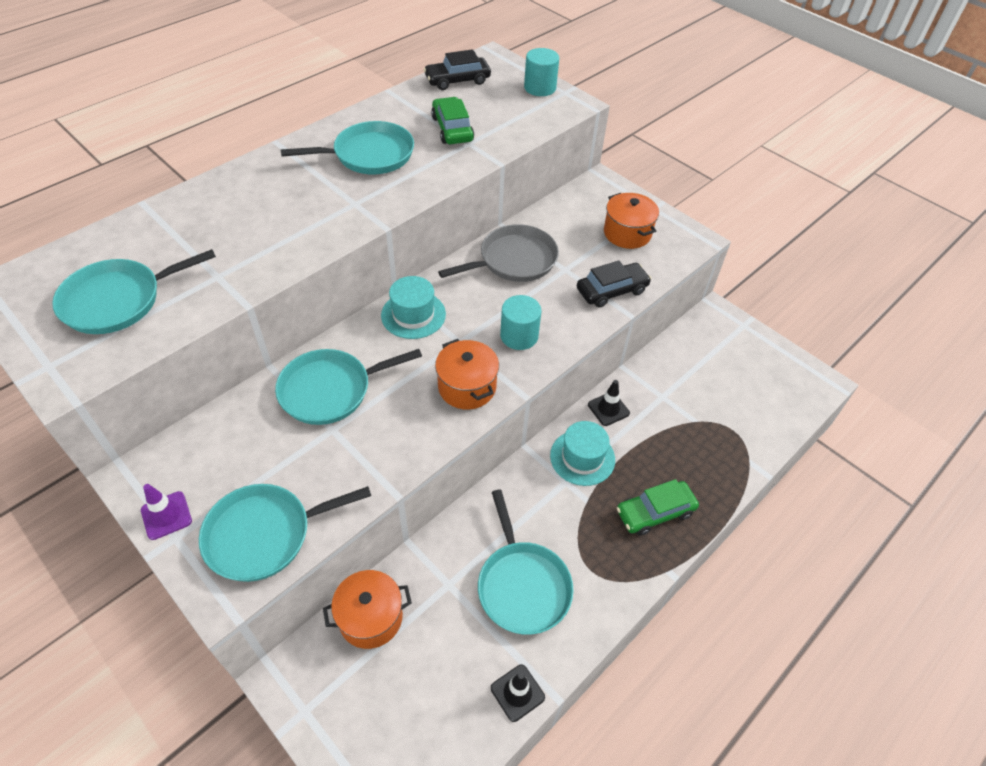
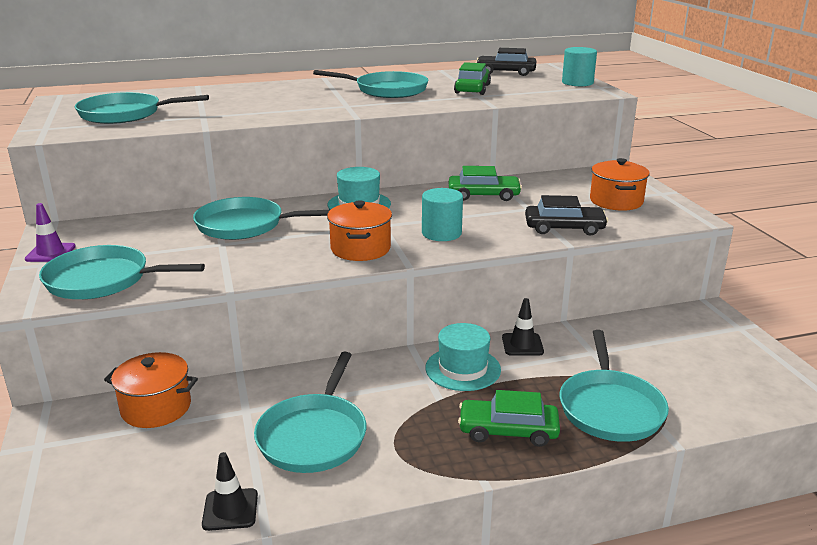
camera: 30 degrees right, 25 degrees down
grey pan [438,224,559,282] -> green car [449,166,522,201]
none -> turquoise pan [560,330,669,442]

